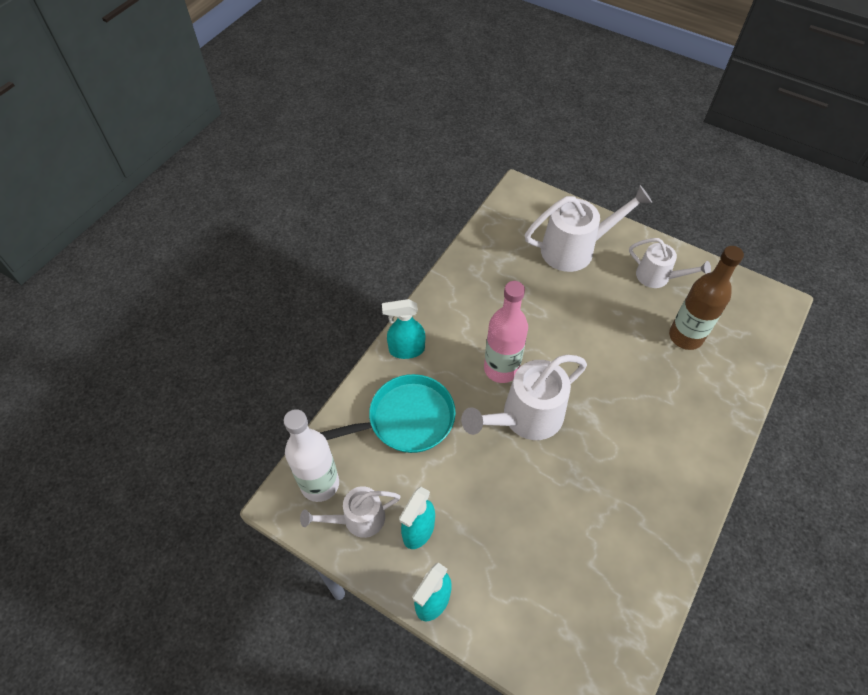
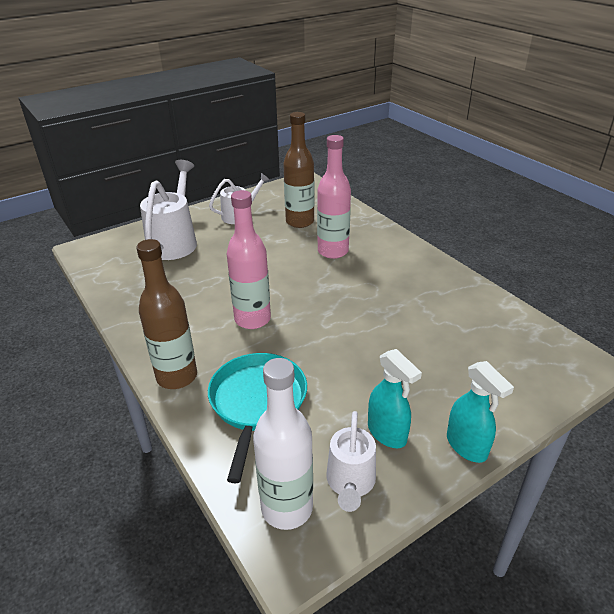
camera: 65 degrees left, 20 degrees down
turquoise spray bottle [382,299,425,359] -> brown bottle [136,239,197,389]
white watering can [461,355,587,440] -> none
none -> pink bottle [317,135,351,259]

